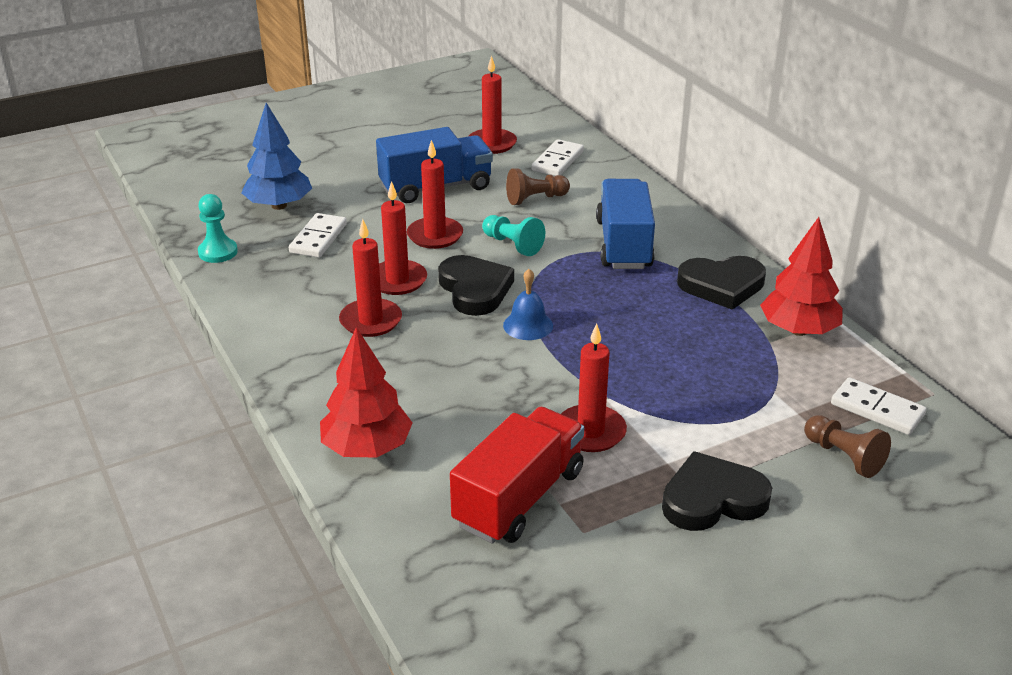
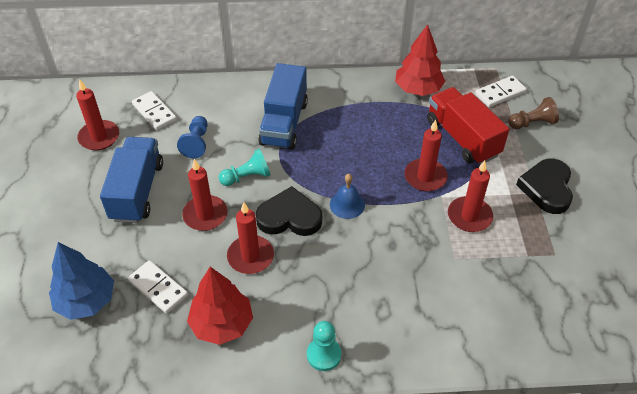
camera: 65 degrees left, 15 degrees up
turquoise pawn [198,194,238,263] -> turquoise pawn moved to [307,321,341,371]
red tree [320,327,412,457] -> red tree moved to [187,267,253,345]
red candle [339,219,402,337] -> red candle moved to [404,120,448,192]
red truck [450,407,584,544] -> red truck moved to [427,87,509,165]
brown pawn [506,169,570,205] -> blue pawn [177,116,208,158]
blue truck [596,179,655,269] -> blue truck turned 105 degrees counterclockwise [258,63,308,149]
black heart [677,256,766,310] -> none

